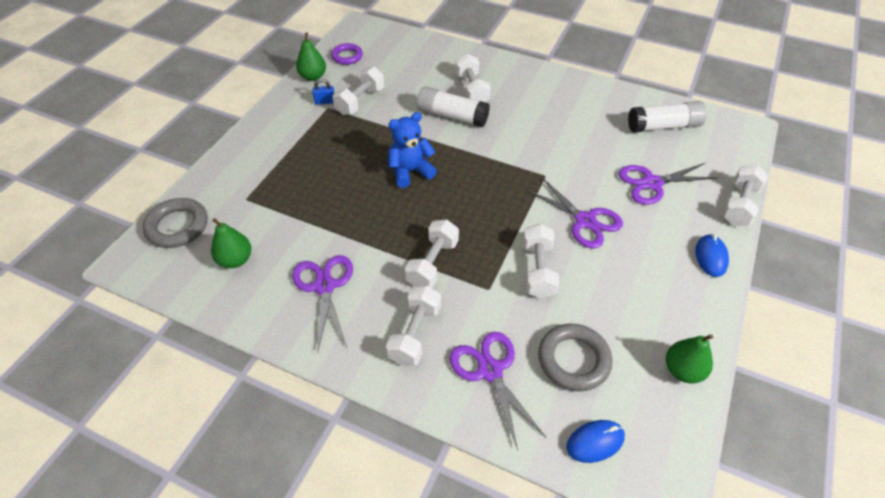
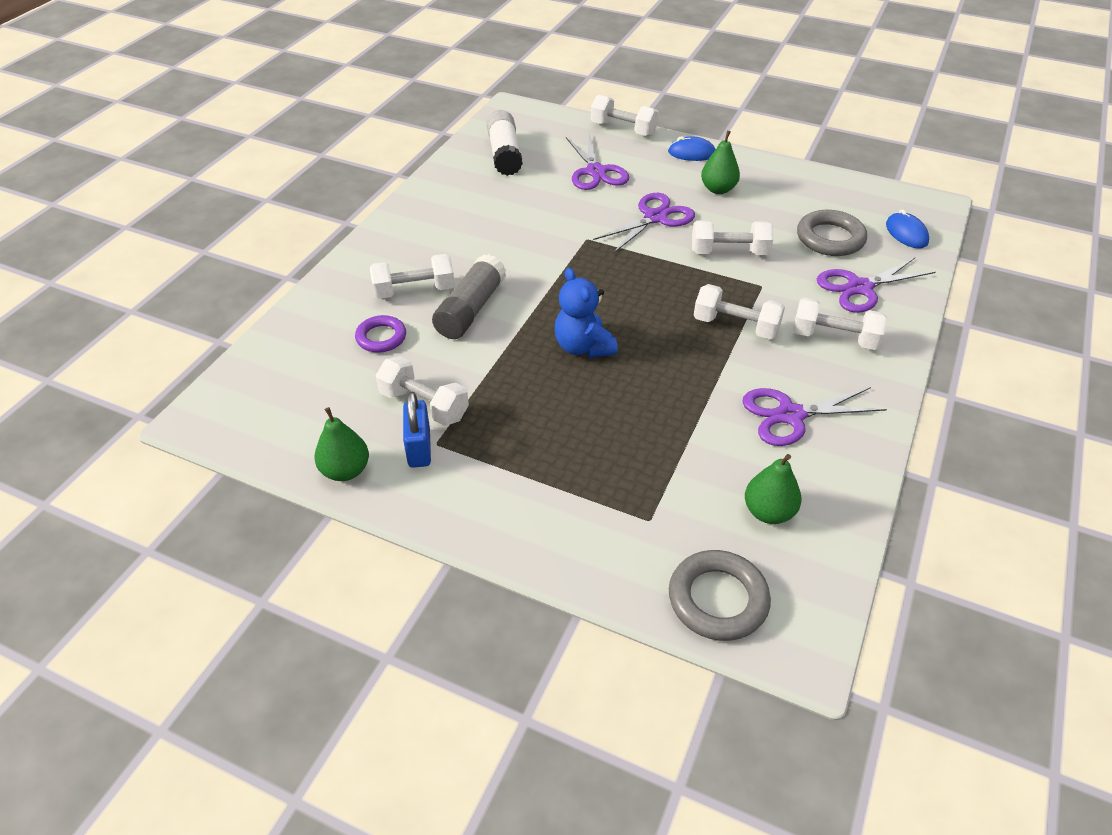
camera: 90 degrees left, 5 degrees down
blue padlock [312,79,334,105] -> blue padlock [403,392,431,468], size x1.57
purple ring [331,43,363,65] -> purple ring moved to [355,315,406,353]
white glue stick [417,86,490,127] -> grey glue stick [432,254,506,339]
green pear [666,334,713,384] -> green pear moved to [701,131,740,194]

